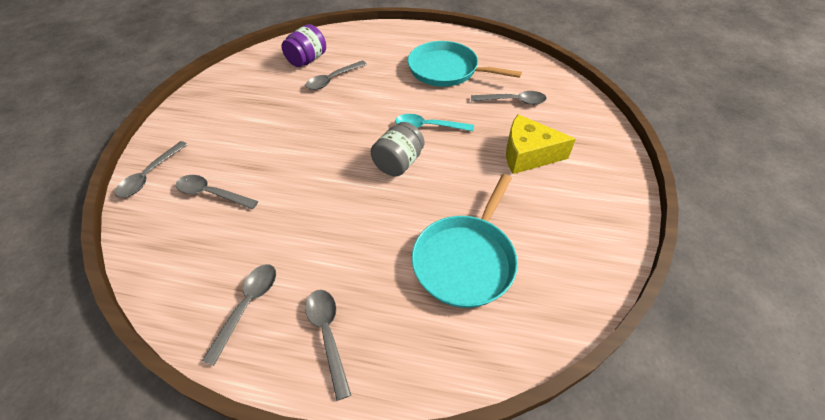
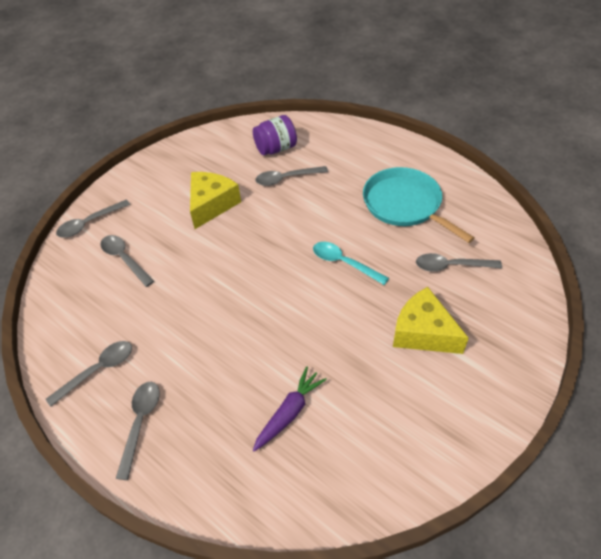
camera: 30 degrees right, 0 degrees up
grey jar [371,122,424,177] -> none
turquoise pan [412,174,518,308] -> purple carrot [253,366,327,452]
grey spoon [471,91,547,105] -> grey spoon turned 150 degrees clockwise [416,253,502,272]
none -> yellow cheese [190,172,241,229]

